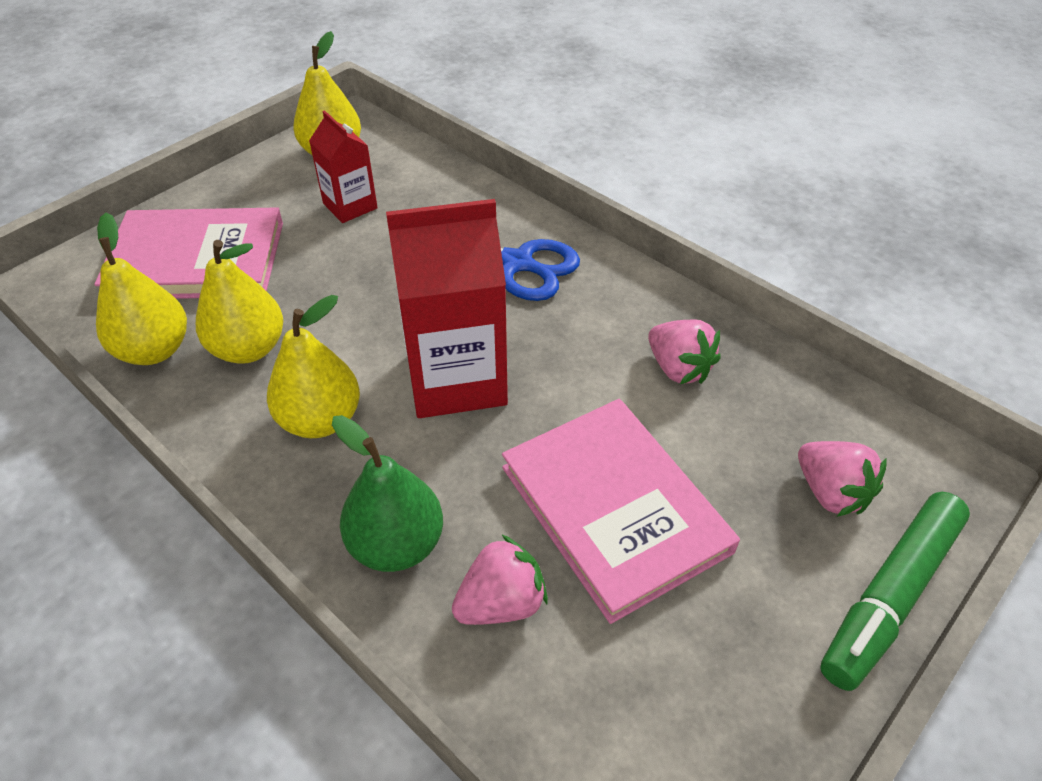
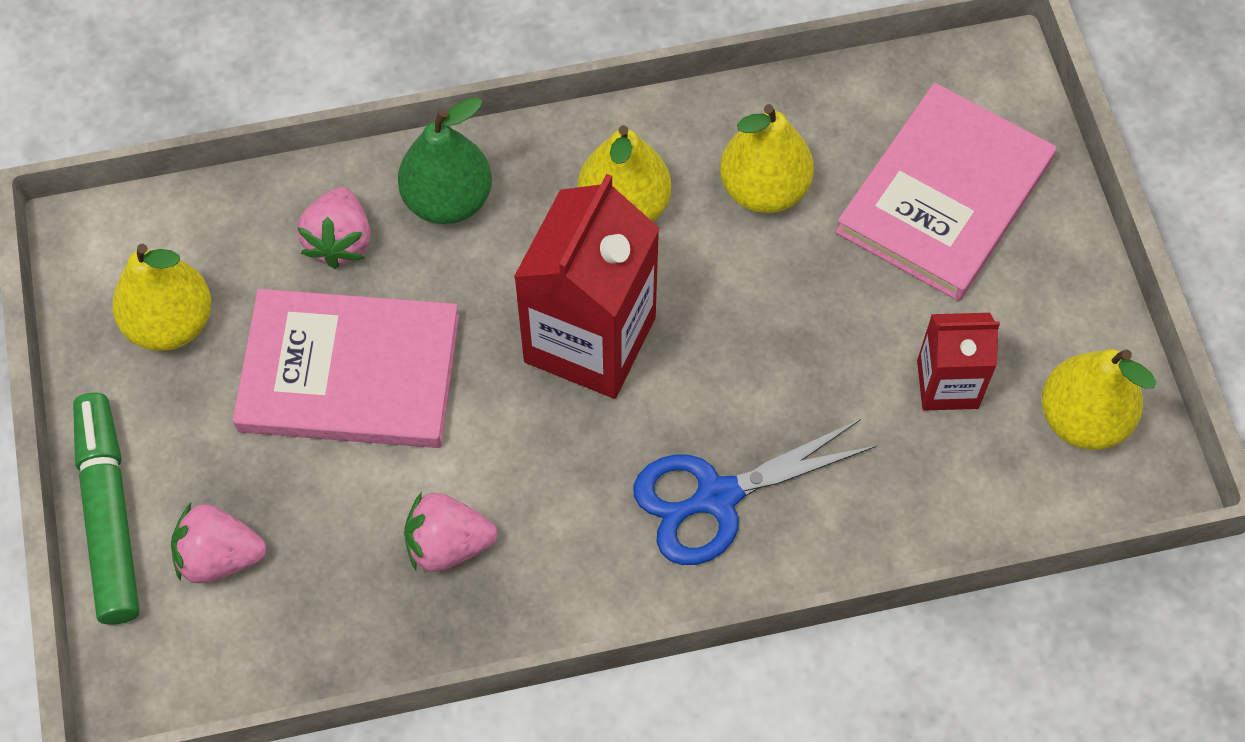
camera: 125 degrees right, 15 degrees up
yellow pear [96,213,187,365] -> yellow pear moved to [112,244,211,351]

